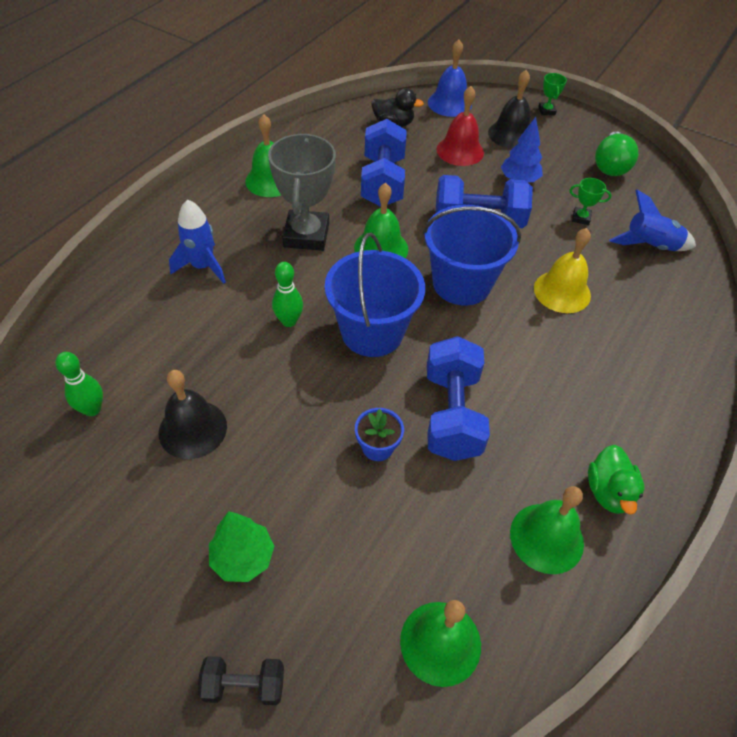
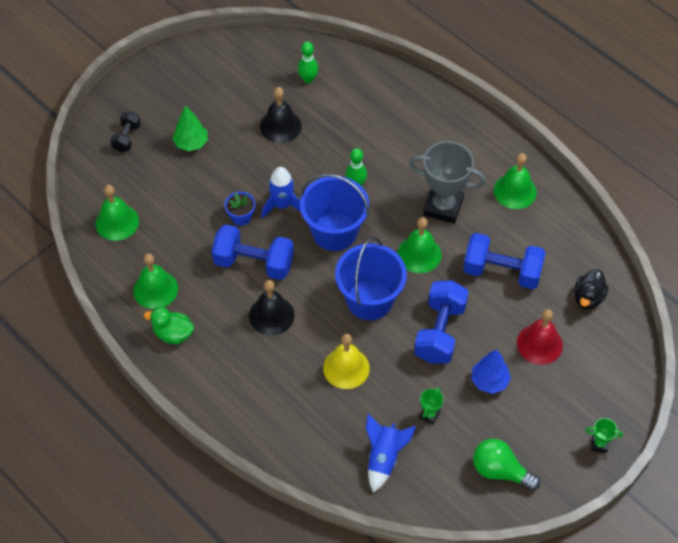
camera: 105 degrees right, 5 degrees up
blue rocket [169,199,226,284] -> blue rocket moved to [262,167,301,218]
blue bell [428,39,472,117] -> none
black bell [488,70,531,149] -> black bell moved to [249,280,295,336]

